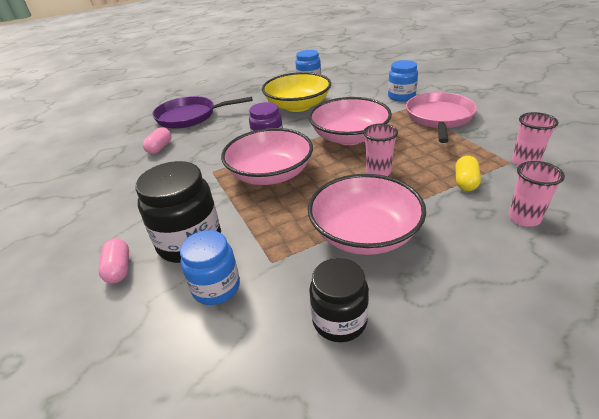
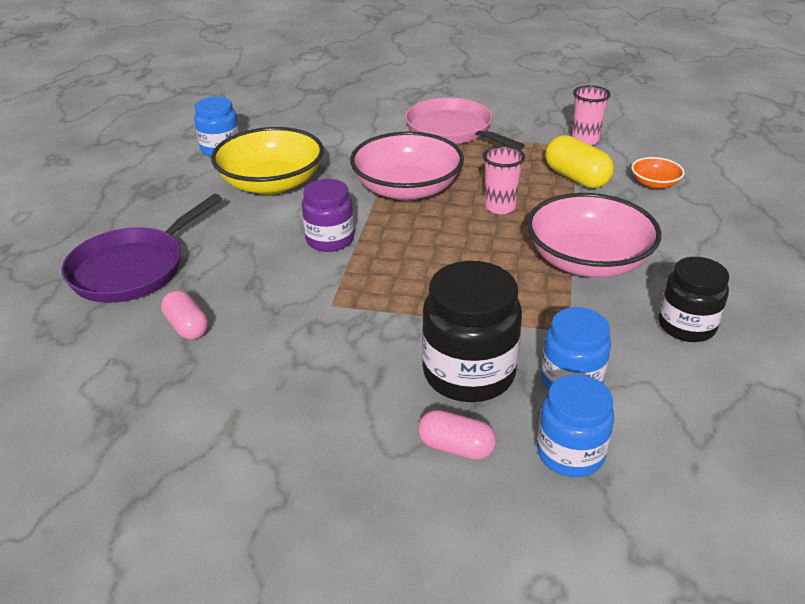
camera: 55 degrees left, 0 degrees up
pink bowl [221,128,313,185] -> none
blue jar [388,60,418,101] -> blue jar moved to [537,374,614,477]
yellow capsule [455,156,481,191] -> yellow capsule [546,135,614,188], size x1.50
pink cup [509,161,565,227] -> orange bowl [631,157,684,189]

